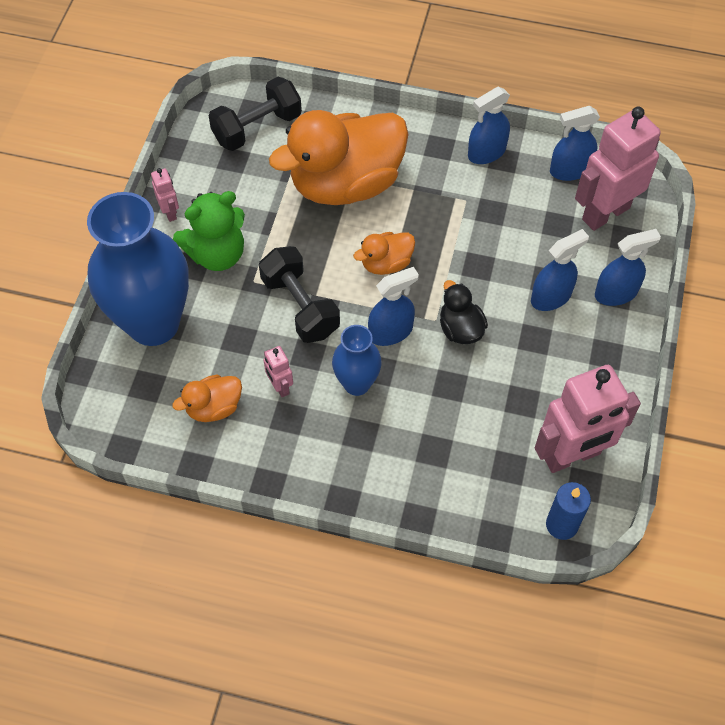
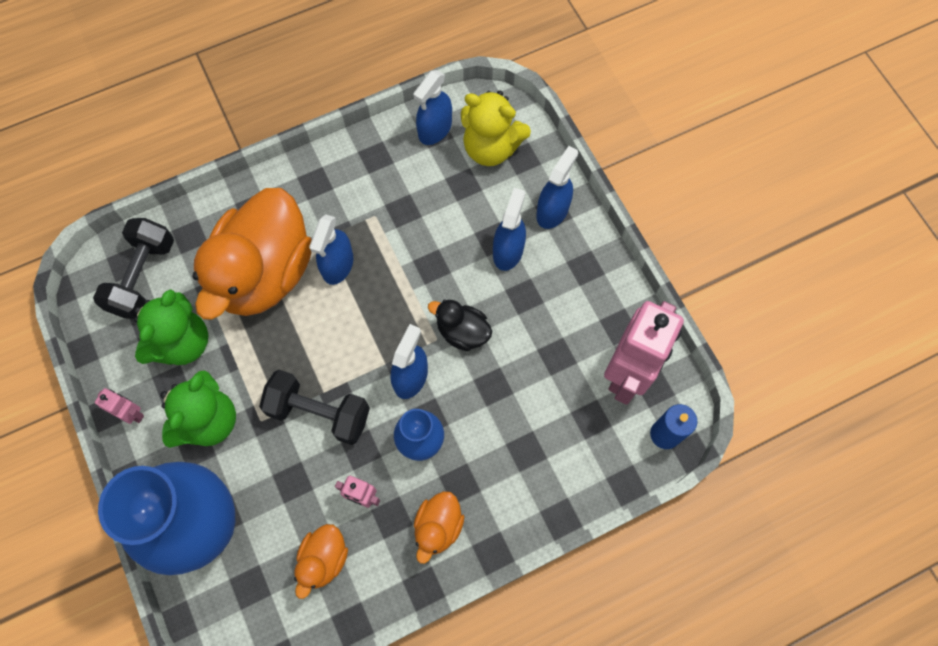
camera: 40 degrees left, 10 degrees up
orange duck [353,232,415,275] -> orange duck moved to [414,491,464,564]
blue spray bottle [468,87,510,164] -> blue spray bottle moved to [309,214,353,285]
pink robot [575,107,661,231] -> yellow teddy bear [461,91,531,166]
none -> green teddy bear [134,289,208,365]

